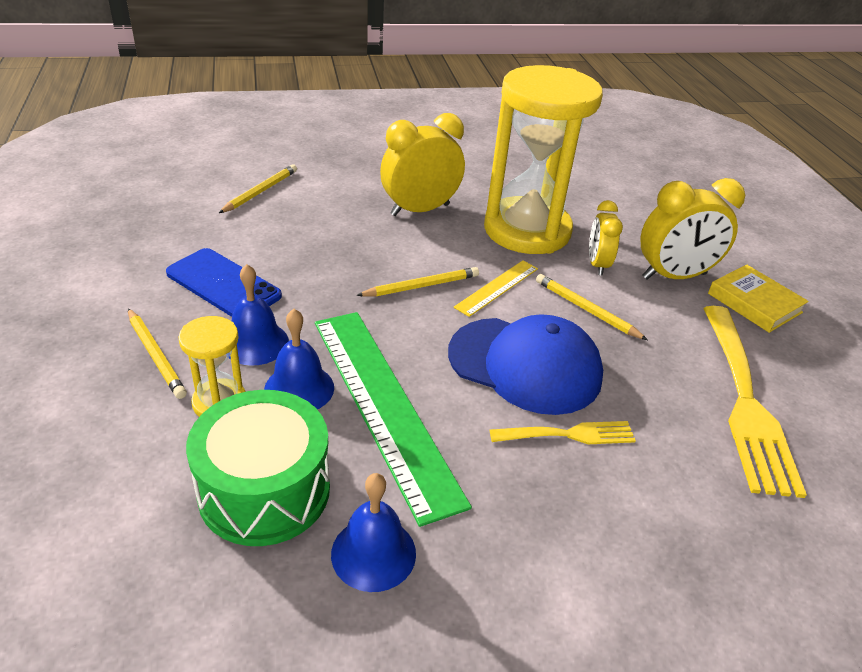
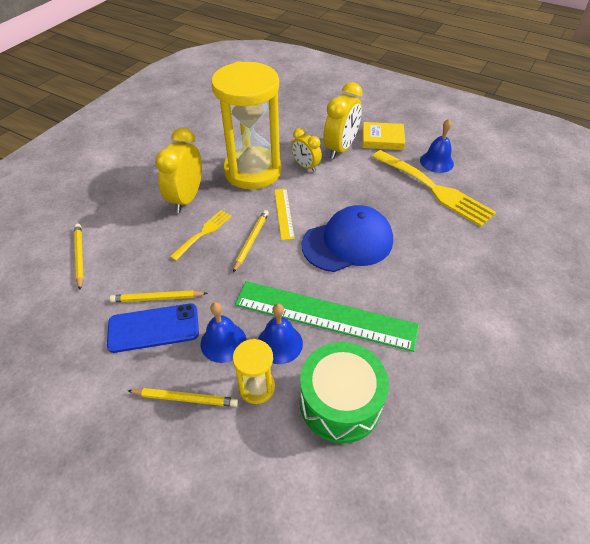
camera: 45 degrees left, 10 degrees up
blue bell [331,473,416,592] -> blue bell moved to [420,119,454,173]
yellow fork [490,421,636,444] -> yellow fork moved to [170,210,232,261]
yellow pencil [536,274,648,340] -> yellow pencil moved to [109,290,208,302]

